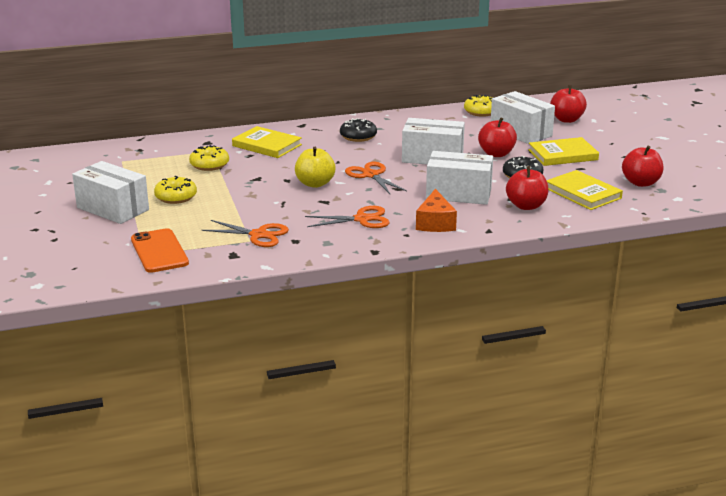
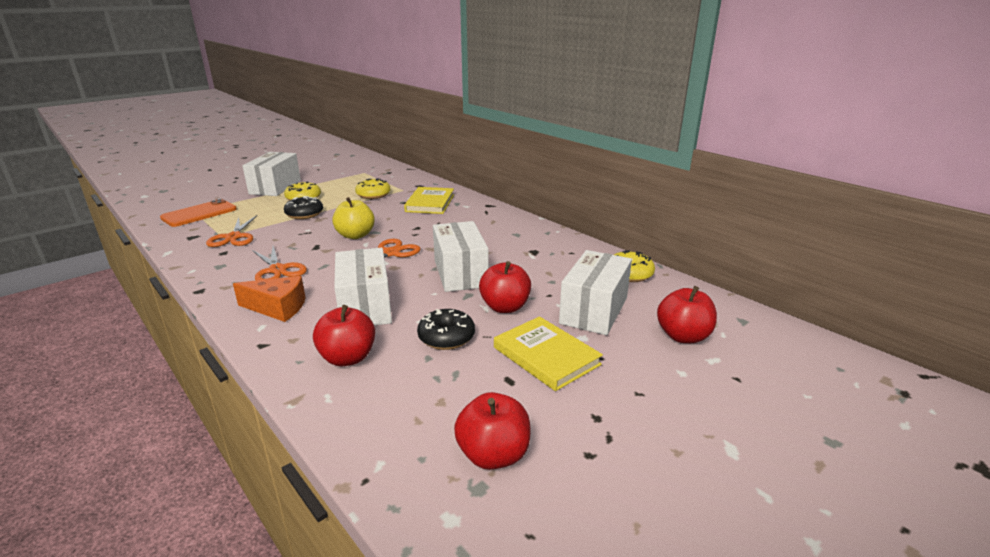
camera: 65 degrees right, 0 degrees up
black donut [340,118,377,142] -> black donut moved to [284,196,323,219]
orange cheese [416,189,457,232] -> orange cheese turned 150 degrees counterclockwise [233,276,305,322]
yellow book [546,170,623,210] -> none

